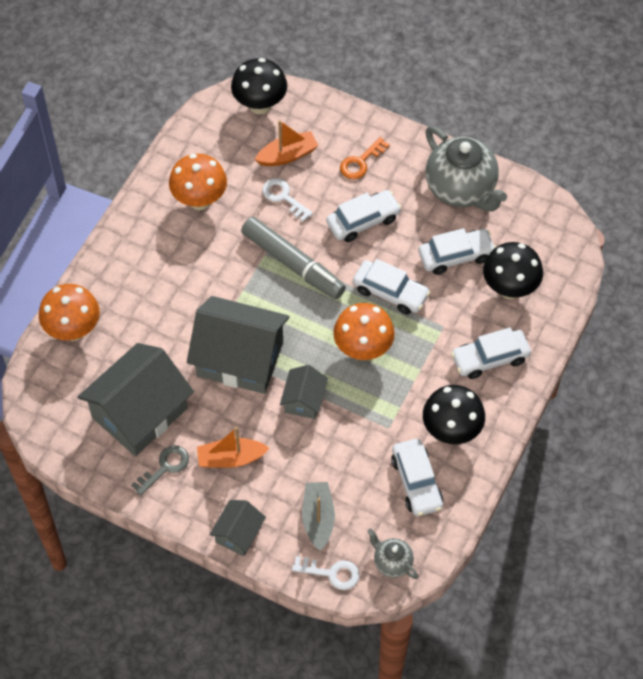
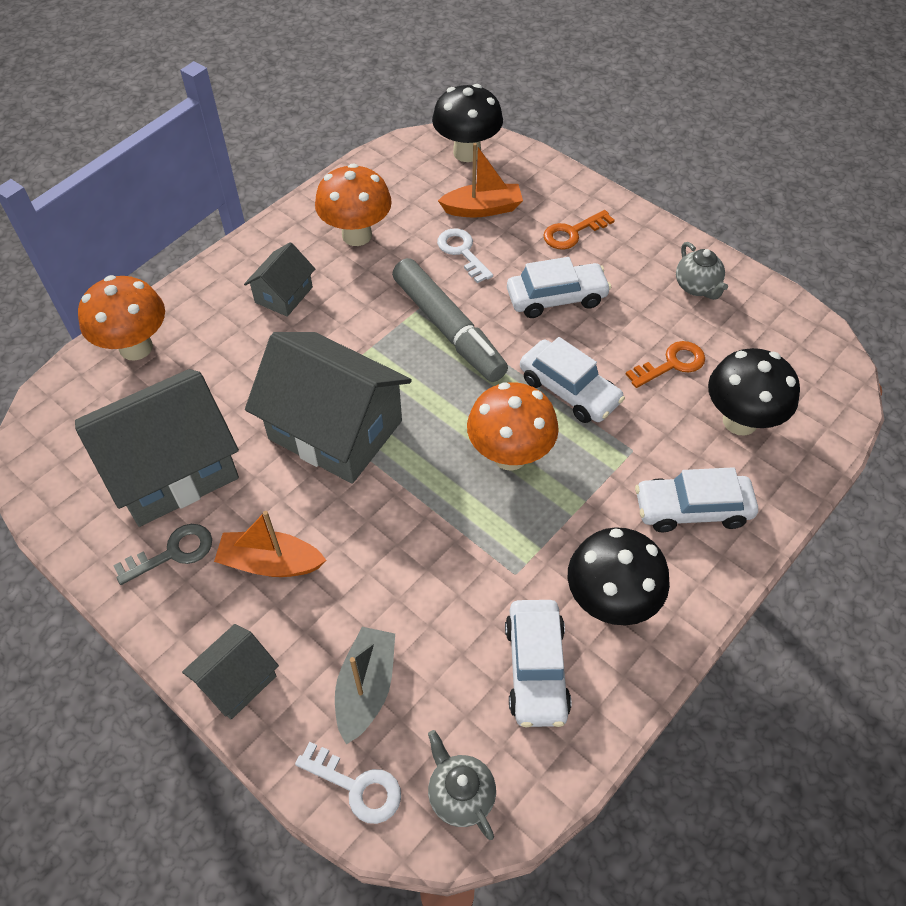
camera: 15 degrees right, 5 degrees down
grey house [280,365,328,419] -> grey house moved to [244,242,315,317]
white car [419,228,496,275] -> orange key [625,341,705,388]
grey teapot [425,126,507,212] -> grey teapot [676,242,728,300], size x0.48

